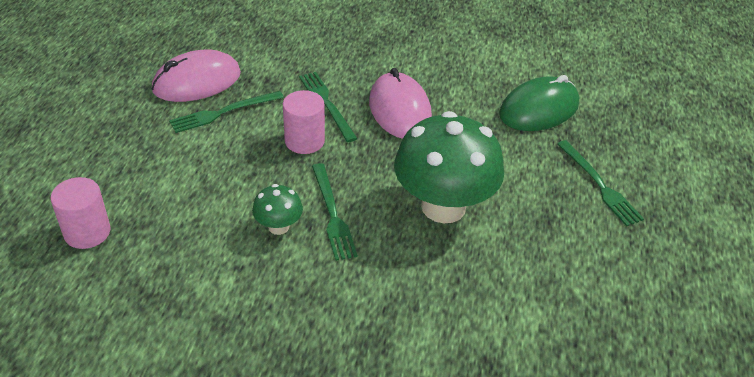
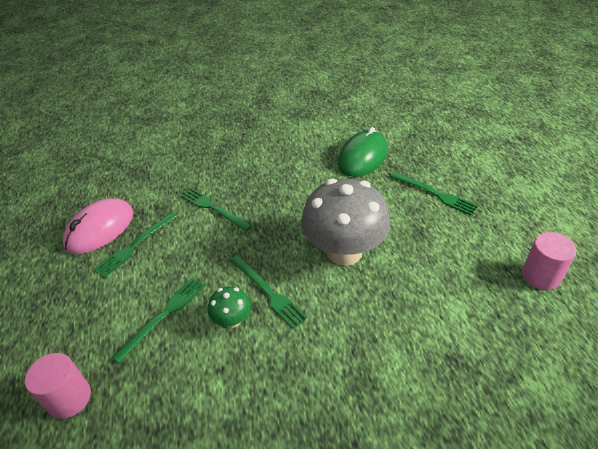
camera: 20 degrees left, 0 degrees up
pink cylinder [283,90,325,154] -> pink cylinder moved to [522,232,577,290]
pink mouse [369,68,432,139] -> none
green mushroom [394,111,504,223] -> grey mushroom [301,179,390,266]
none -> green fork [112,278,205,364]

